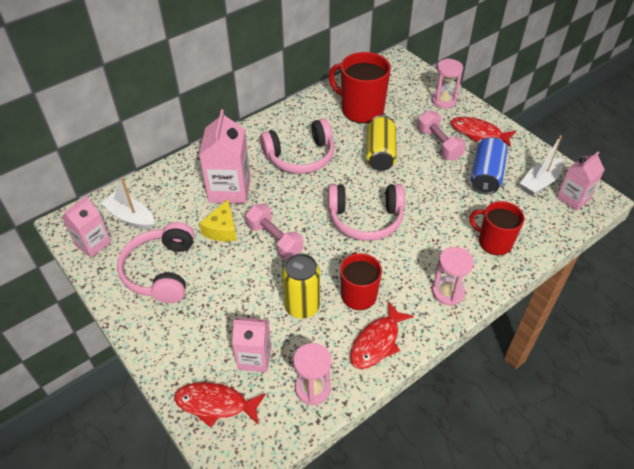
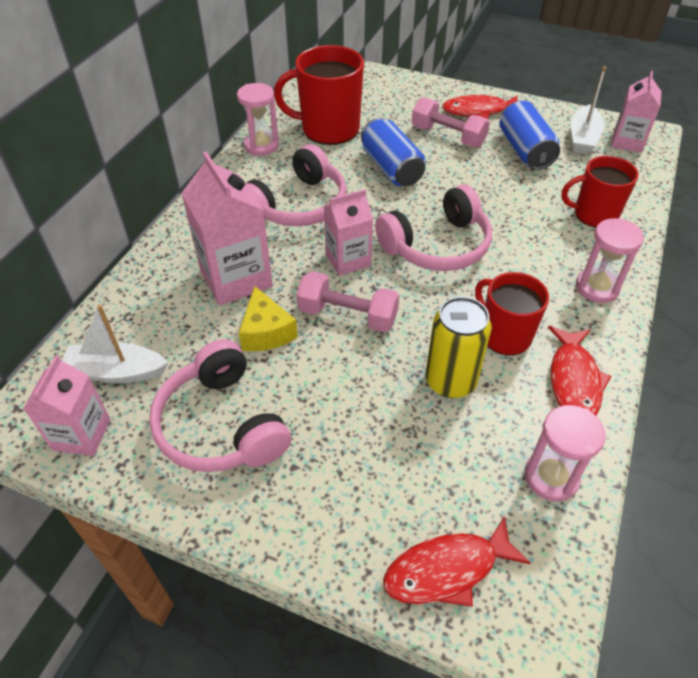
camera: 30 degrees left, 0 degrees up
pink carton [232,317,271,372] -> pink carton moved to [324,189,373,276]
yellow can [366,115,397,171] -> blue can [361,117,426,186]
pink hourglass [432,58,463,109] -> pink hourglass moved to [237,83,279,156]

